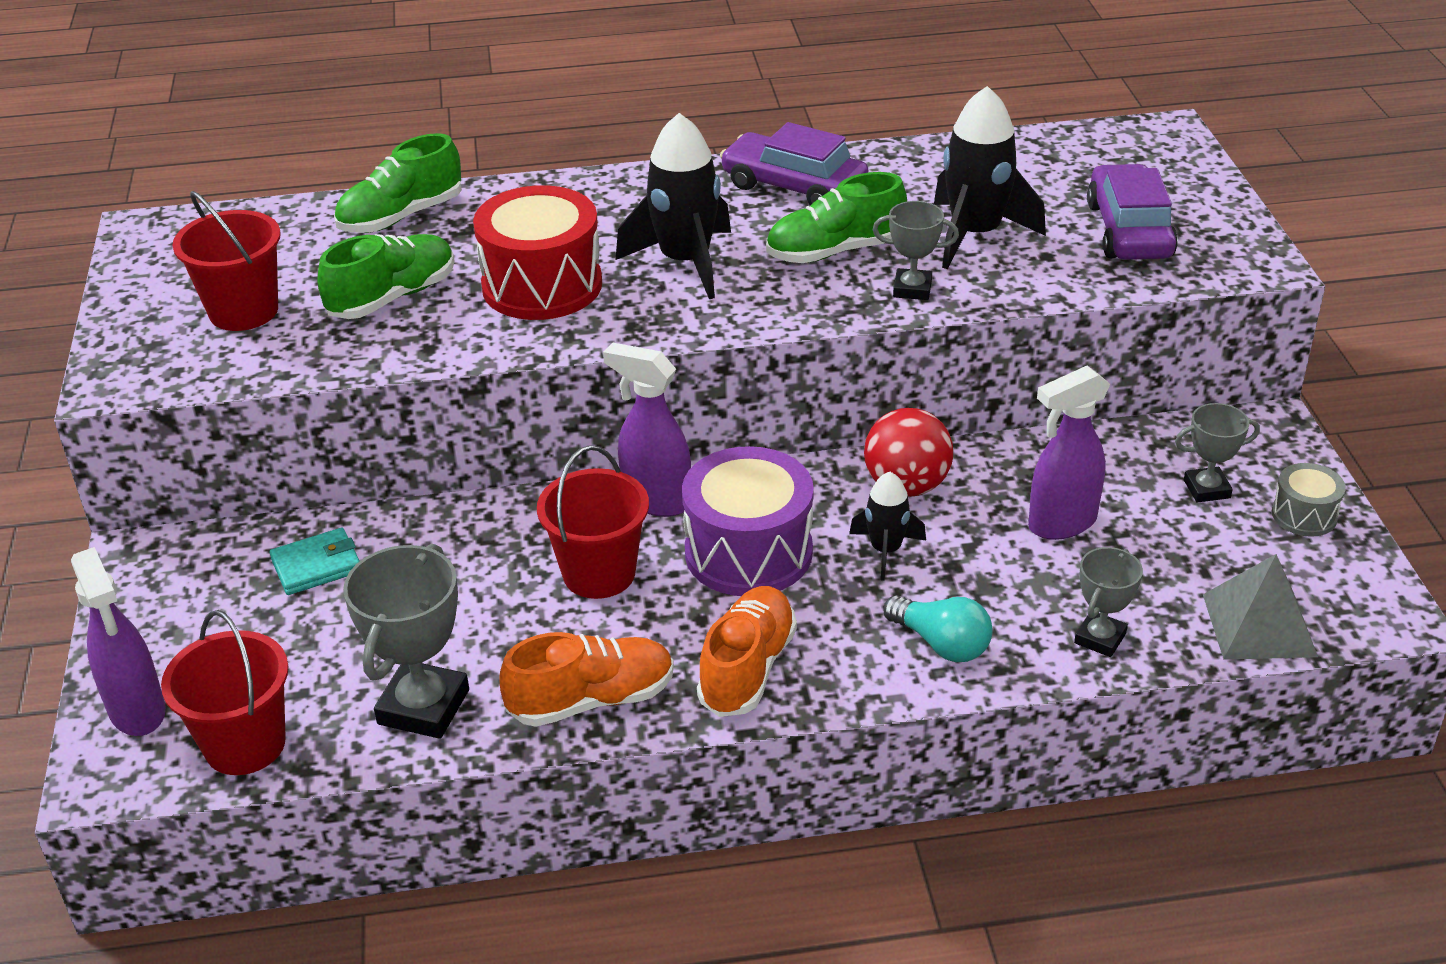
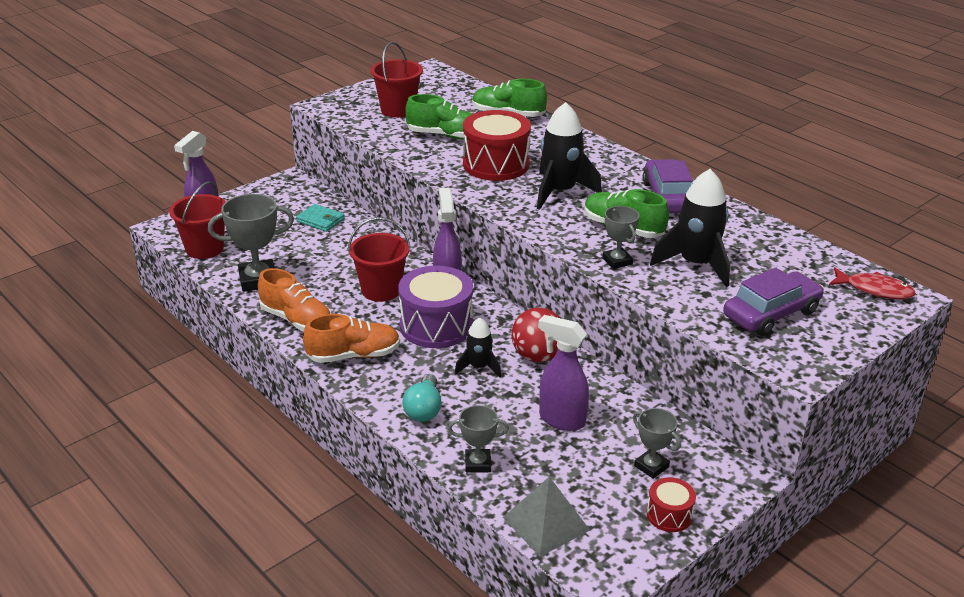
camera: 55 degrees right, 5 degrees down
grey drum [1272,463,1346,537] -> red drum [647,477,696,532]
none -> red fish [829,267,916,299]

